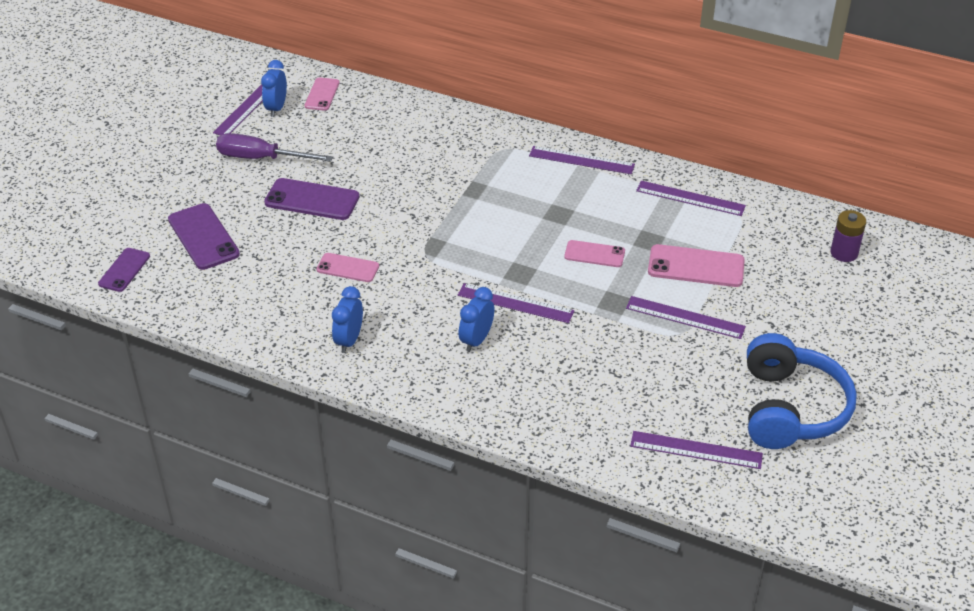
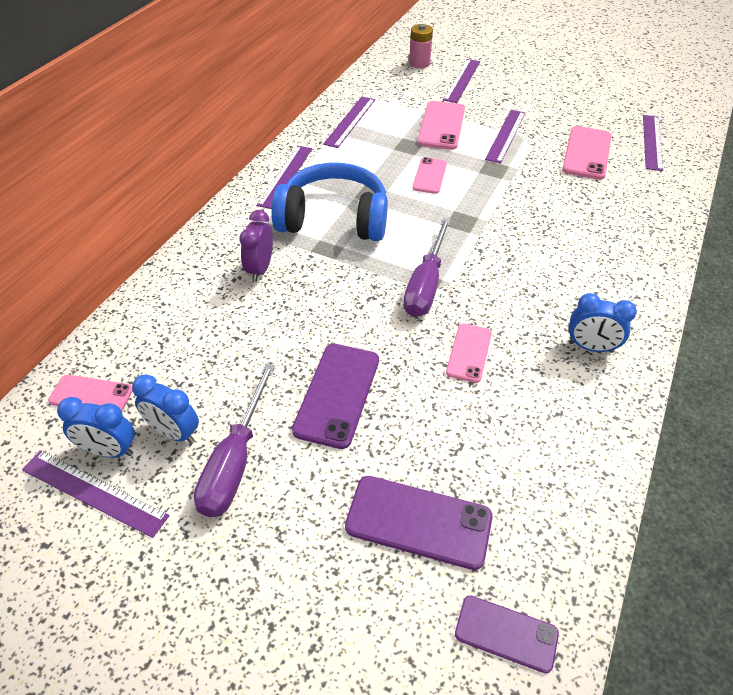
camera: 90 degrees left, 5 degrees up
purple phone [168,203,240,270] -> purple phone turned 45 degrees clockwise [345,476,493,570]
purple ruler [458,283,574,323] -> purple ruler moved to [443,59,480,103]
blue clock [458,287,495,352] -> blue clock moved to [132,374,199,443]
blue headphones [747,333,857,449] -> blue headphones moved to [271,163,388,241]
purple battery [830,210,866,262] -> pink battery [409,24,433,69]
none -> purple clock [239,210,273,282]
none -> purple screwdriver [403,218,451,317]
none -> pink phone [562,126,611,180]

